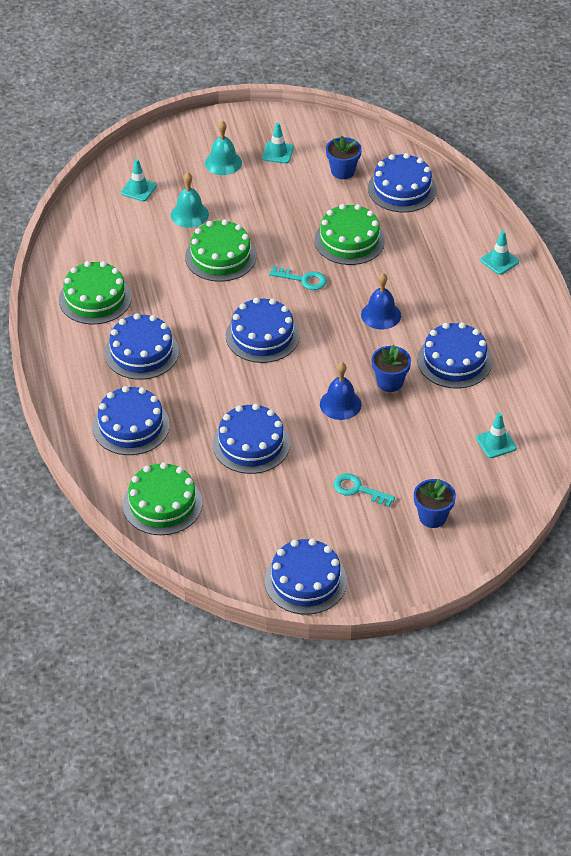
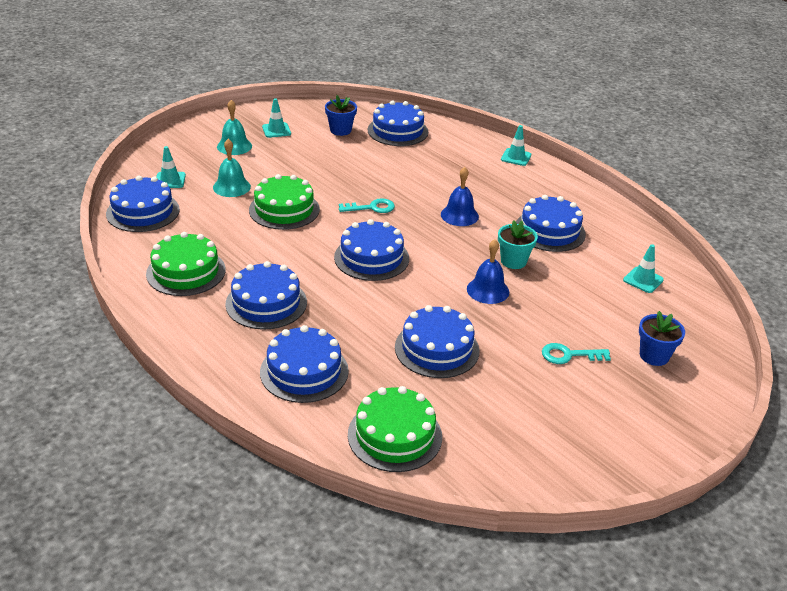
camera: 30 degrees left, 10 degrees down
blue cake [265,538,347,615] -> blue cake moved to [106,176,180,232]
green cake [314,204,385,265] -> none
blue flower pot [371,345,411,392] -> turquoise flower pot [498,220,538,269]

